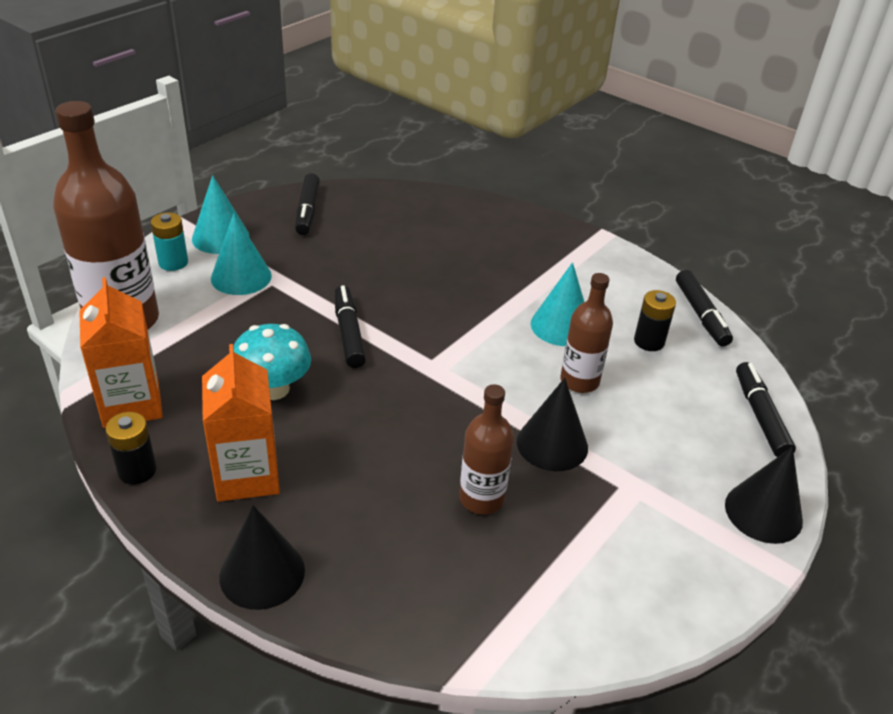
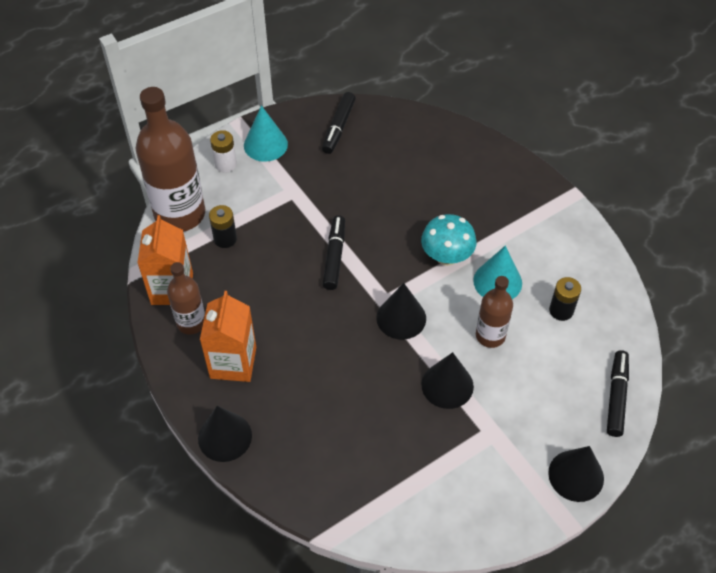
camera: 20 degrees right, 15 degrees up
black battery [105,412,157,484] -> black battery moved to [209,205,237,248]
turquoise battery [151,212,188,271] -> white battery [210,130,237,173]
turquoise cone [211,213,272,295] -> none
turquoise mushroom [233,324,311,400] -> turquoise mushroom moved to [421,214,476,266]
brown bottle [459,384,514,514] -> brown bottle moved to [167,262,205,334]
black marker [676,270,733,347] -> none
none -> black cone [376,283,426,340]

